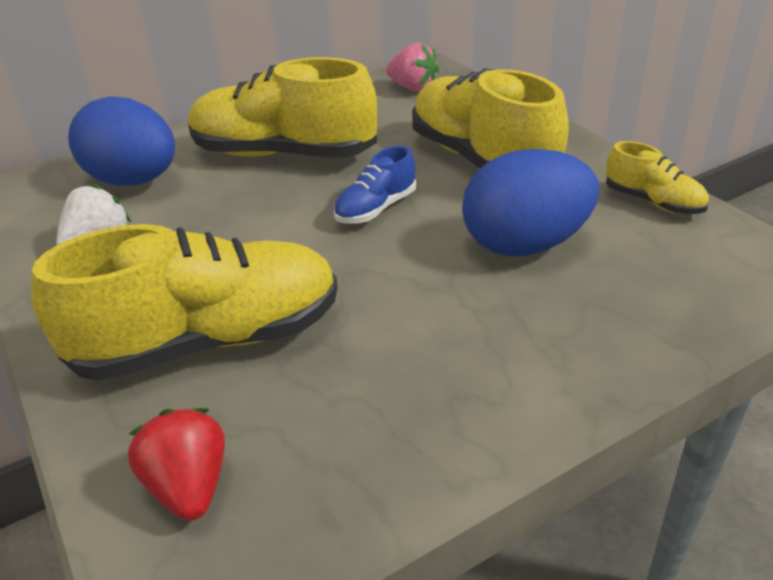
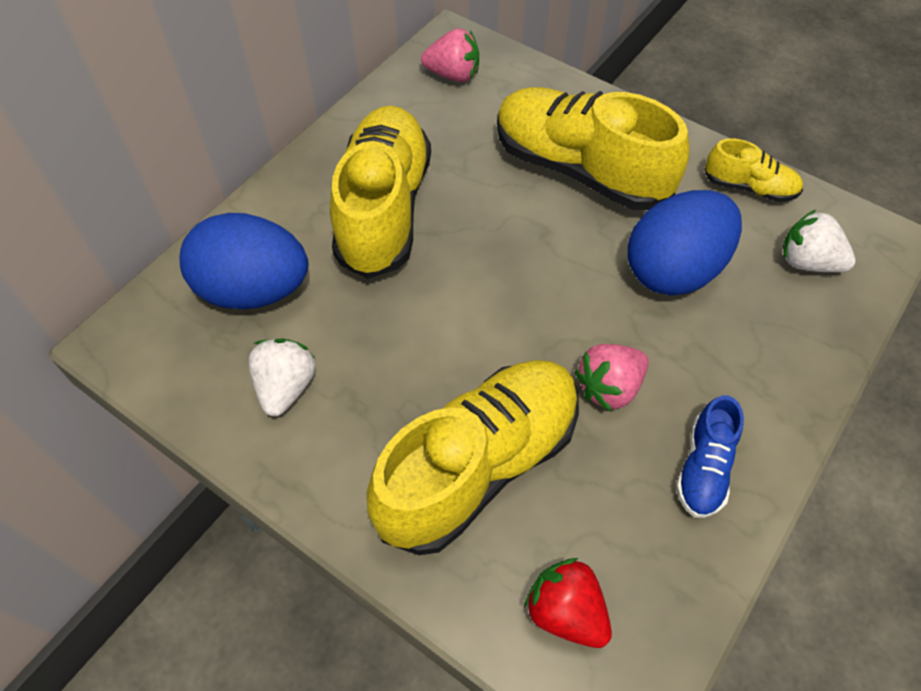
camera: 25 degrees left, 20 degrees up
yellow shoe [188,57,377,158] -> yellow shoe turned 105 degrees clockwise [330,106,431,279]
blue shoe [334,146,416,224] -> blue shoe moved to [676,395,744,518]
none -> pink strawberry [575,344,649,412]
none -> white strawberry [783,210,856,272]

